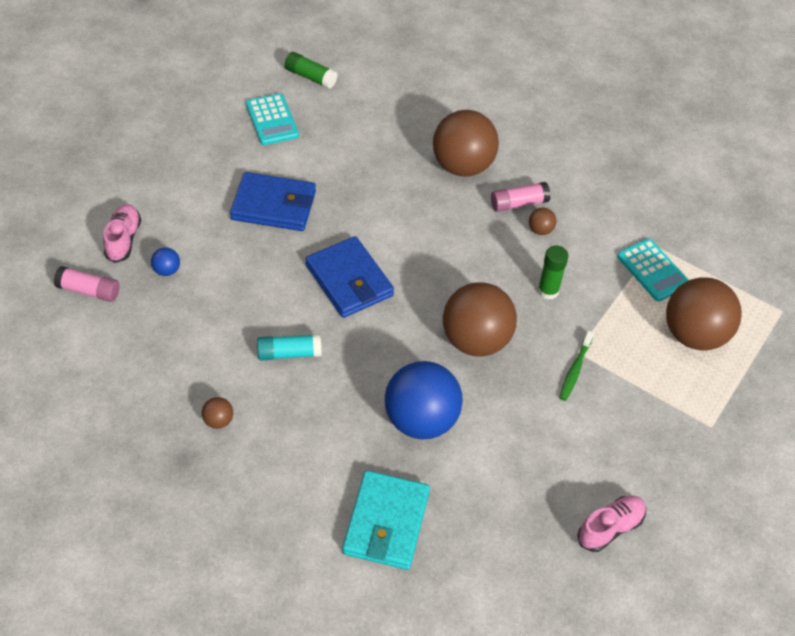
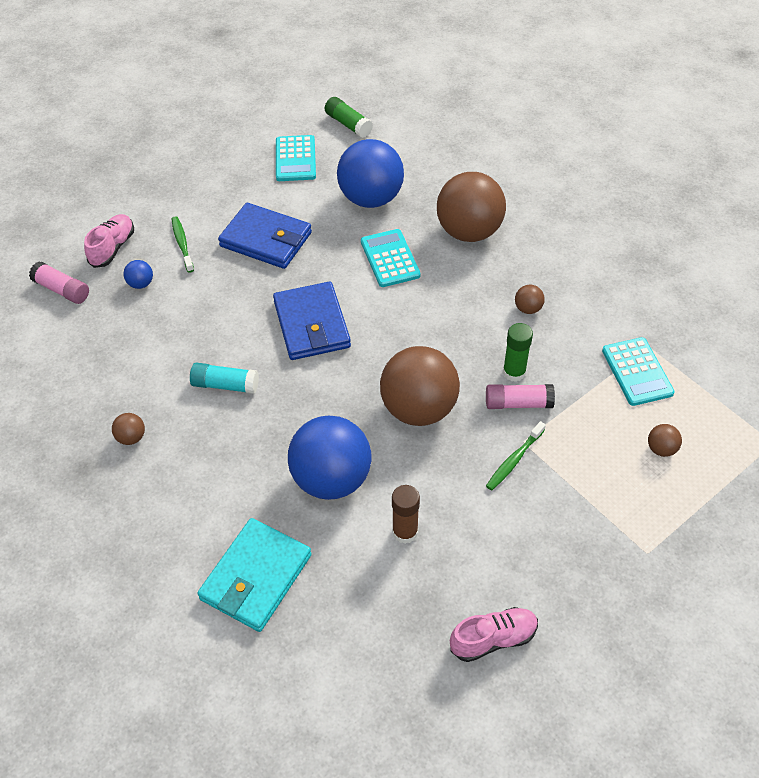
camera: 20 degrees right, 0 degrees up
pink glue stick [491,182,551,212] -> pink glue stick moved to [486,384,555,409]
brown ball [666,277,742,350] -> brown ball [648,424,682,457], size x0.41
none -> green toothbrush [172,216,194,273]
none -> blue ball [337,139,404,208]
none -> turquoise calculator [361,229,421,287]
none -> brown glue stick [392,485,420,544]

